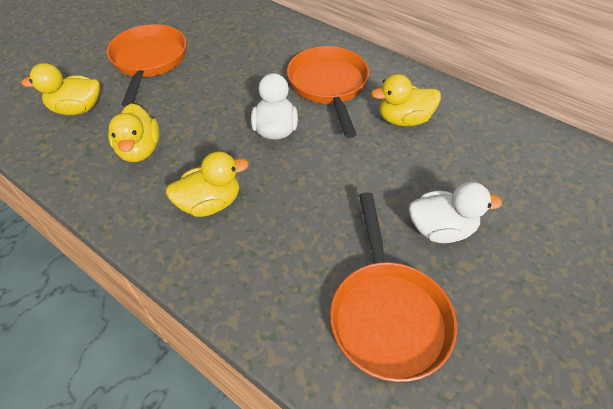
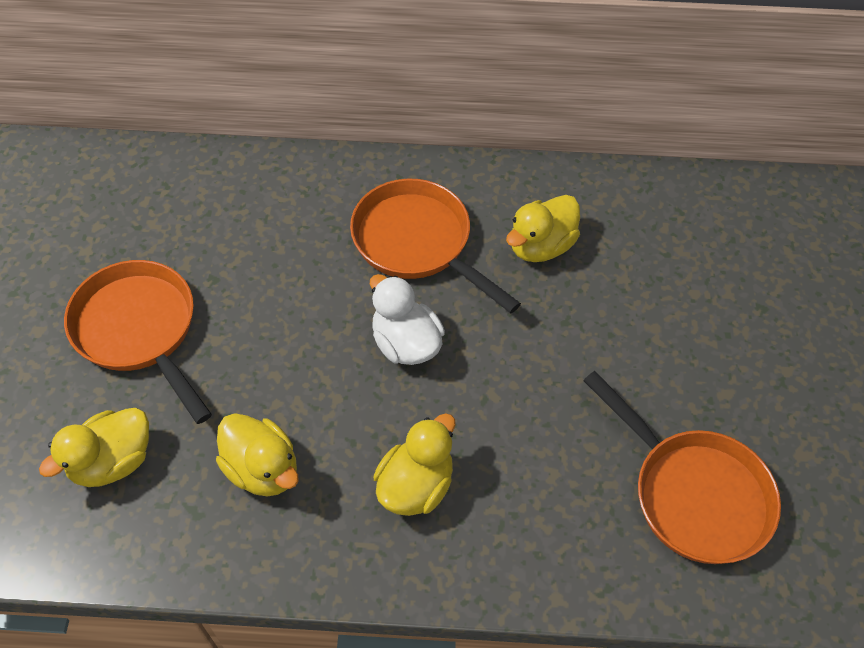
camera: 35 degrees left, 5 degrees up
white duck [409,182,502,243] -> none

